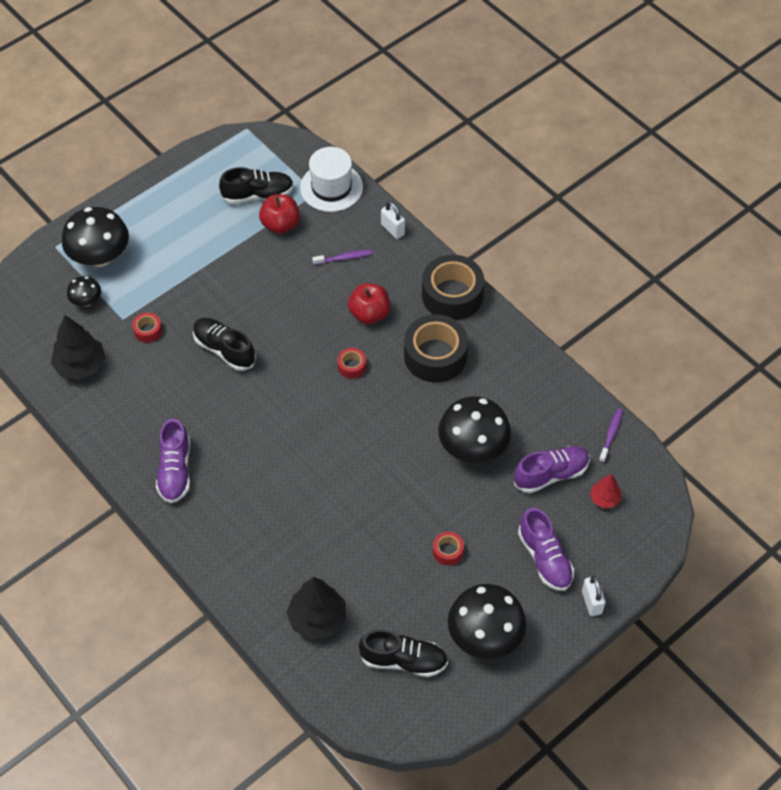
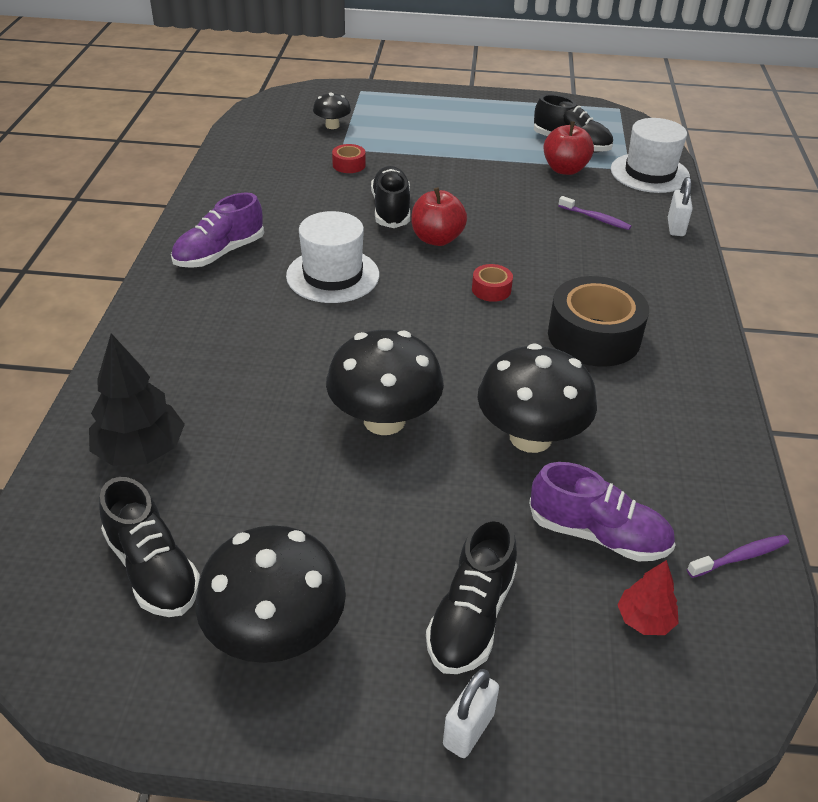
camera: 45 degrees right, 15 degrees down
black tree [51,315,105,380] -> none
black mushroom [62,207,129,267] -> black mushroom moved to [326,330,444,435]
red apple [348,283,390,324] -> red apple moved to [411,188,467,246]
black tape [422,255,484,320] -> none
red tape [433,532,464,565] -> none
purple shoe [518,508,574,591] -> black shoe [426,517,517,674]
none -> white hat [286,211,379,303]

